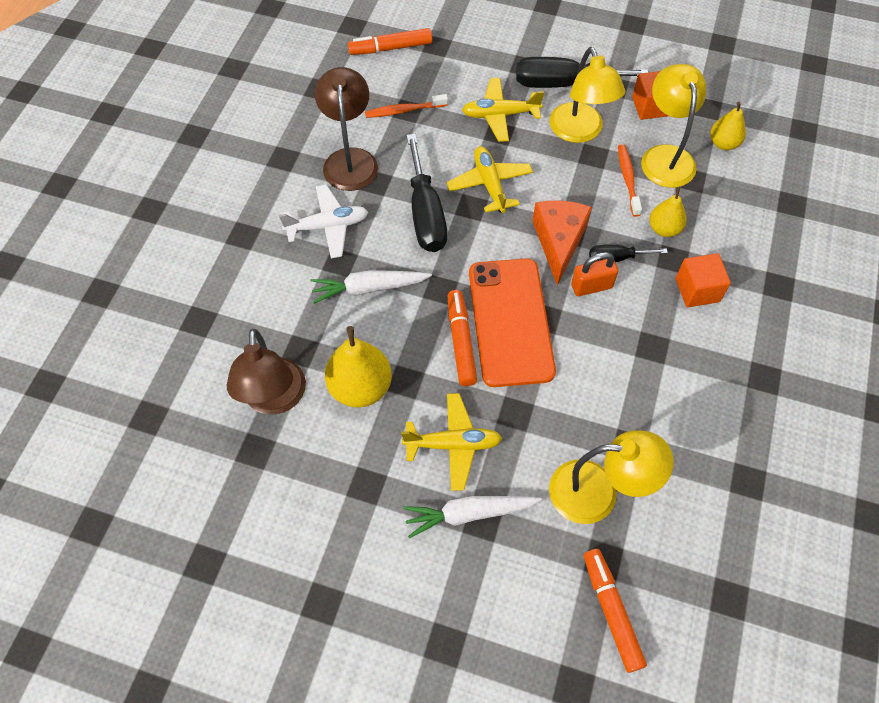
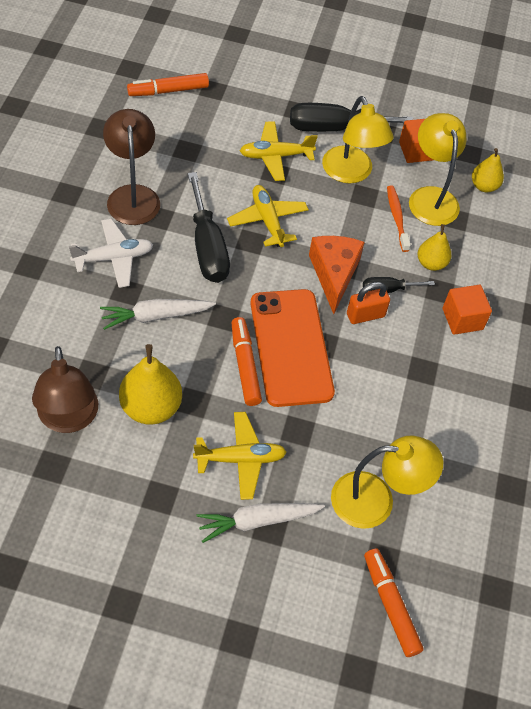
camera: 10 degrees left, 5 degrees down
orange toothbrush [365,94,448,118] -> none

